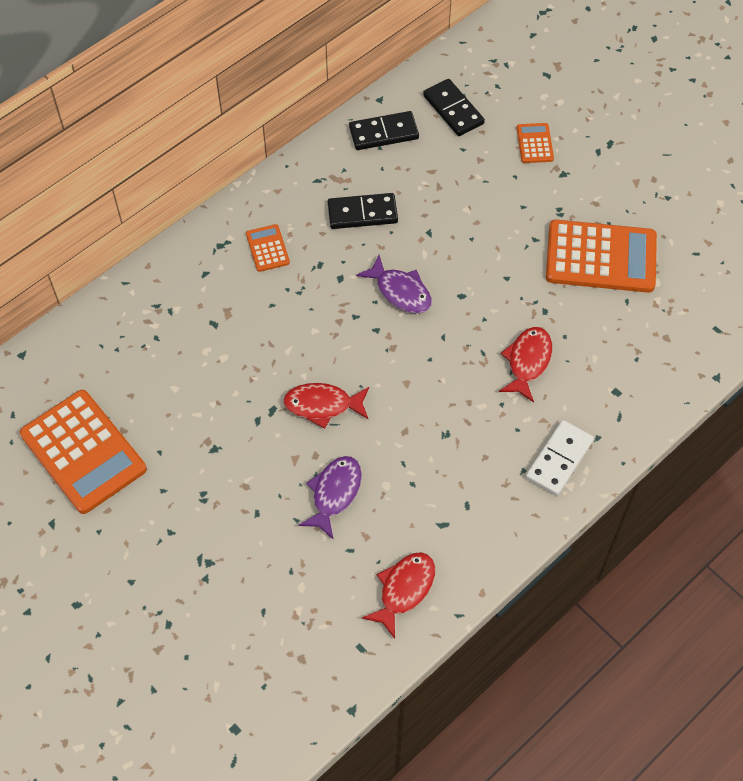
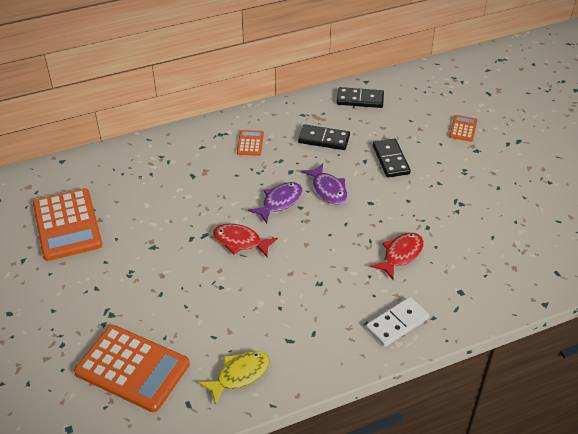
camera: 20 degrees right, 15 degrees down
purple fish [299,456,362,539] -> purple fish moved to [248,182,303,224]
red fish [362,552,435,639] -> yellow fish [198,351,270,405]
black domino [423,79,485,136] -> black domino moved to [373,139,411,178]
orange calculator [546,220,657,293] -> orange calculator moved to [74,325,190,412]

